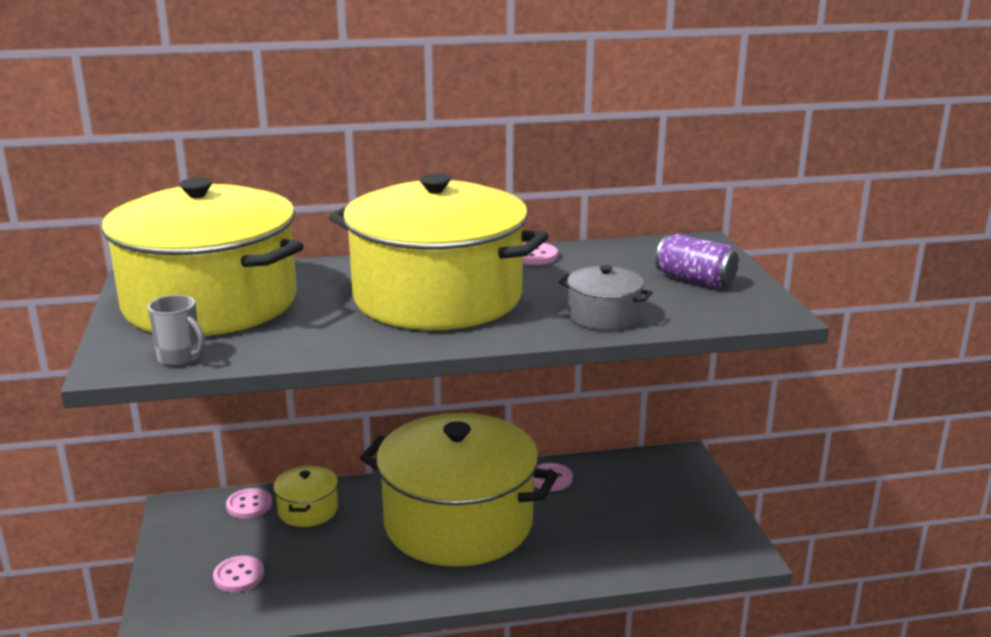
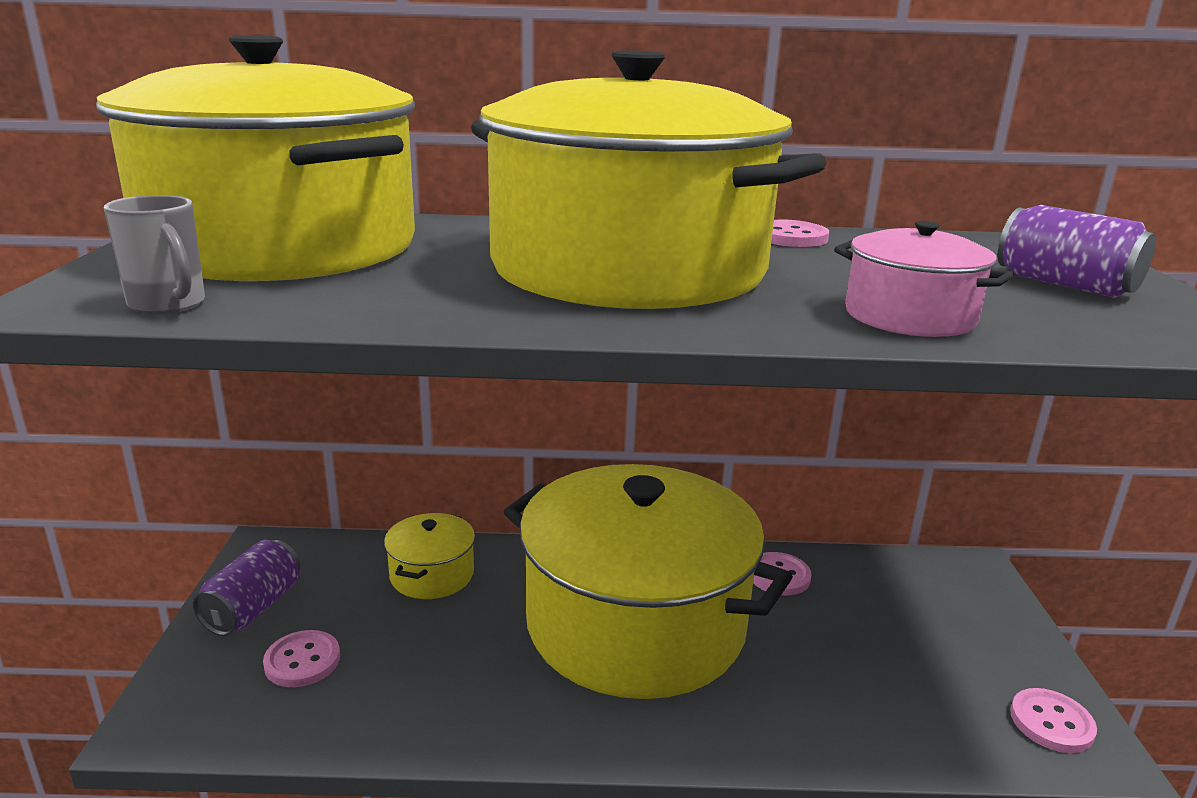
camera: 10 degrees right, 0 degrees up
pink button [226,488,272,519] -> pink button moved to [1010,688,1097,753]
grey pot [558,265,653,330] -> pink pot [834,221,1013,337]
none -> purple can [193,540,300,636]

